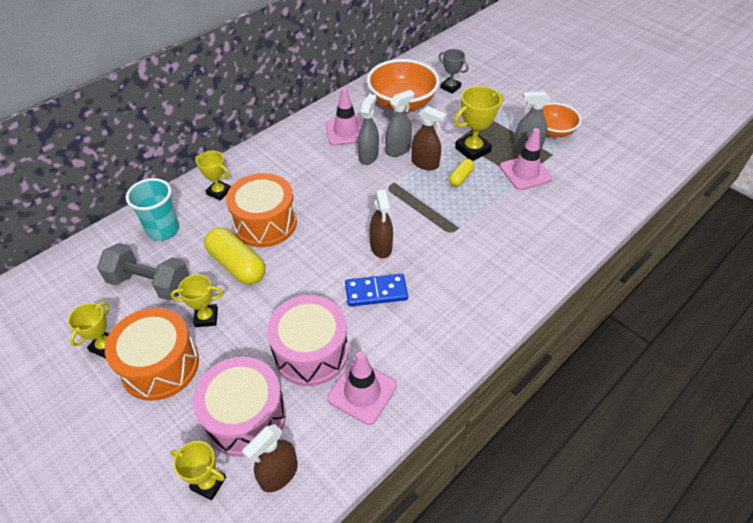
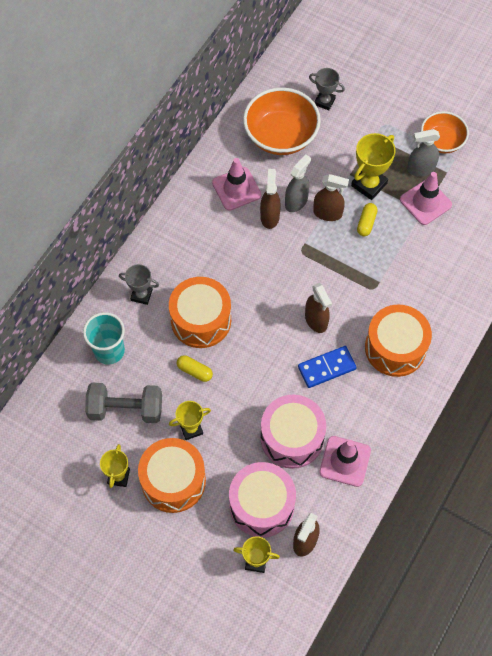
camera: 15 degrees left, 15 degrees up
yellow trophy [195,151,231,201] -> grey trophy [119,264,159,305]
yellow capsule [204,227,265,285] -> yellow capsule [177,355,213,382], size x0.54
grey spray bottle [358,94,379,165] -> brown spray bottle [260,169,281,229]
none -> orange drum [365,305,432,377]

